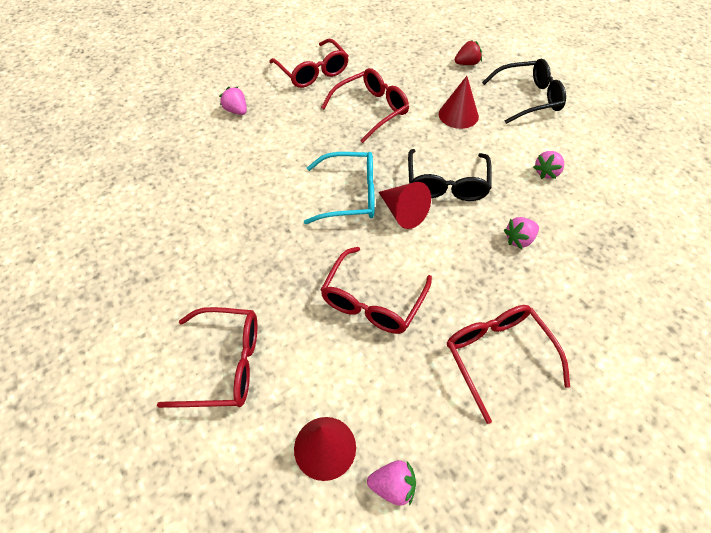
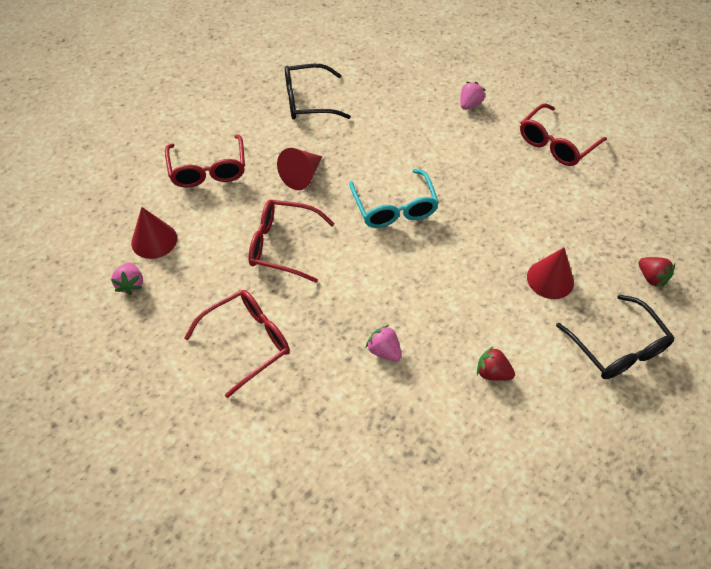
camera: 75 degrees right, 0 degrees up
red glasses [321,68,409,143] -> none
red cone [379,182,431,229] -> red cone moved to [277,148,322,190]
black glasses [408,149,492,201] -> black glasses moved to [285,64,351,120]
pink strawberry [533,151,564,179] -> red strawberry [477,347,515,381]

